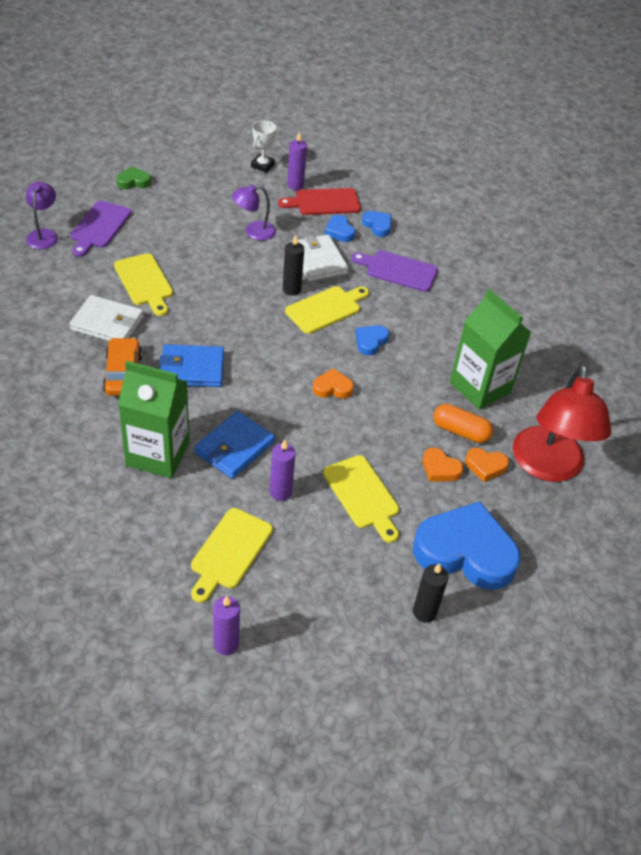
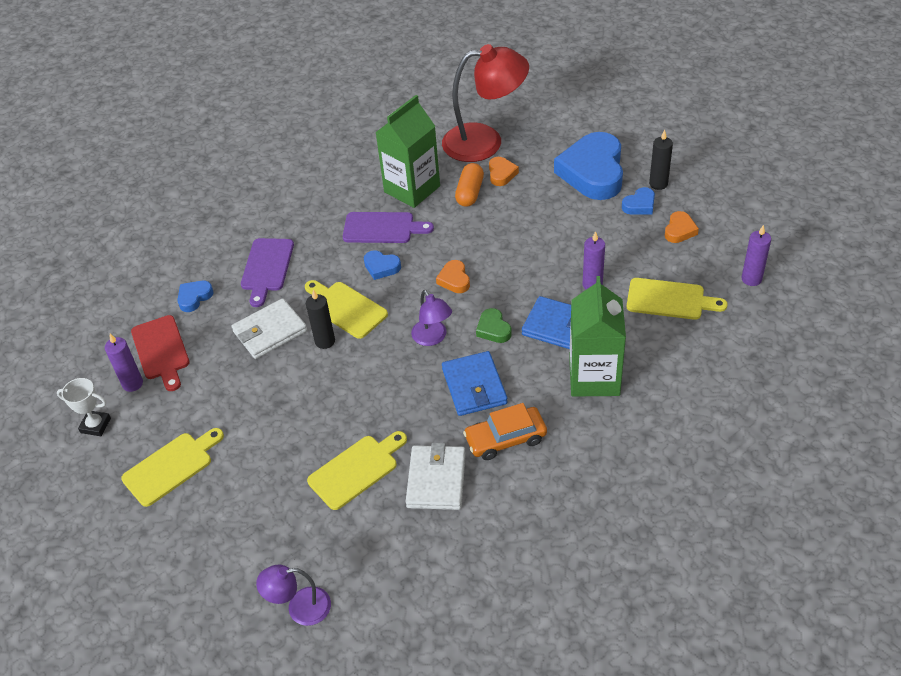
camera: 95 degrees left, 0 degrees up
purple cutting board [70,201,132,257] -> purple cutting board moved to [343,212,434,243]
green heart [116,166,151,189] -> green heart moved to [476,308,512,343]
purple lamp [232,184,276,240] -> purple lamp moved to [411,290,452,346]
yellow cutting board [323,455,399,543] -> yellow cutting board moved to [121,428,224,507]
blue heart [325,215,355,242] -> blue heart moved to [622,187,655,215]
orange heart [423,447,463,482] -> orange heart moved to [665,211,699,243]

